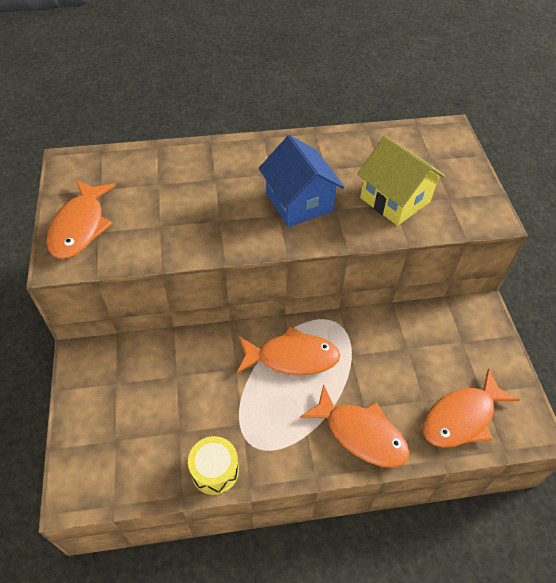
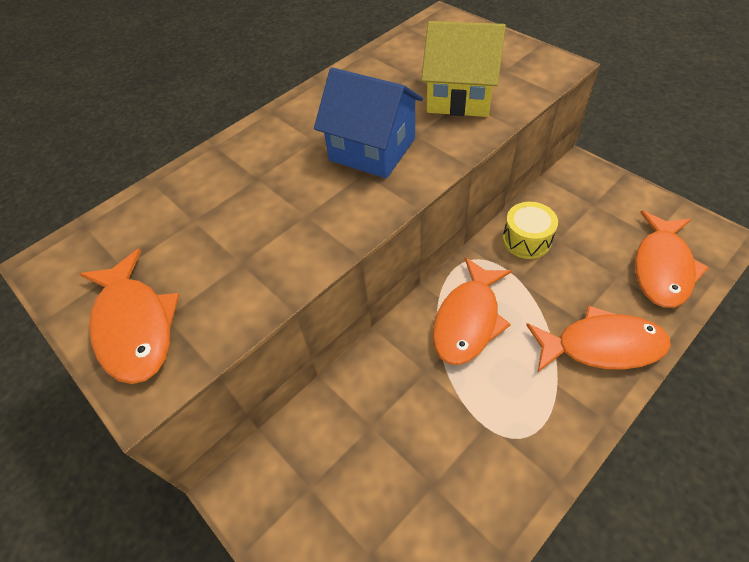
camera: 30 degrees left, 0 degrees up
yellow drum [188,436,239,495] -> yellow drum moved to [503,202,558,259]
orange fish [237,326,340,375] -> orange fish turned 150 degrees clockwise [433,257,512,365]

